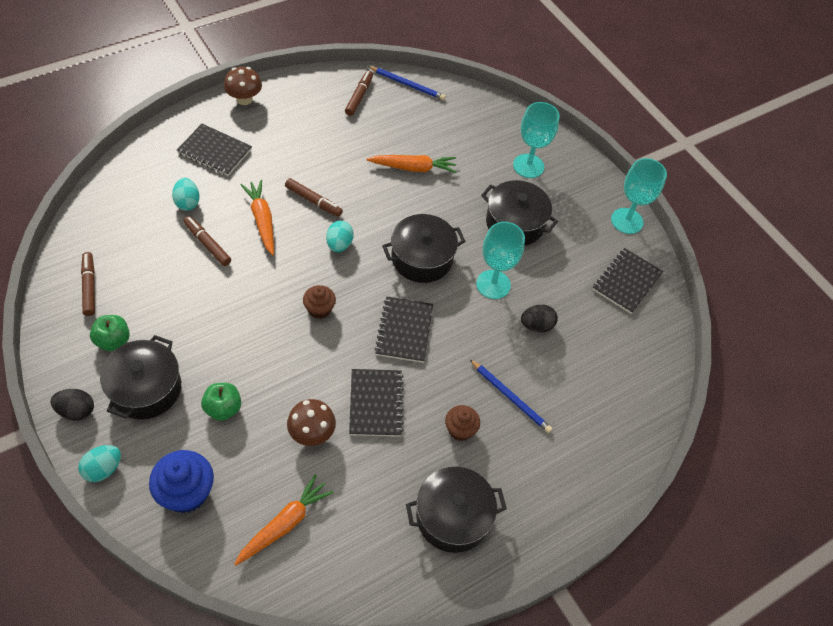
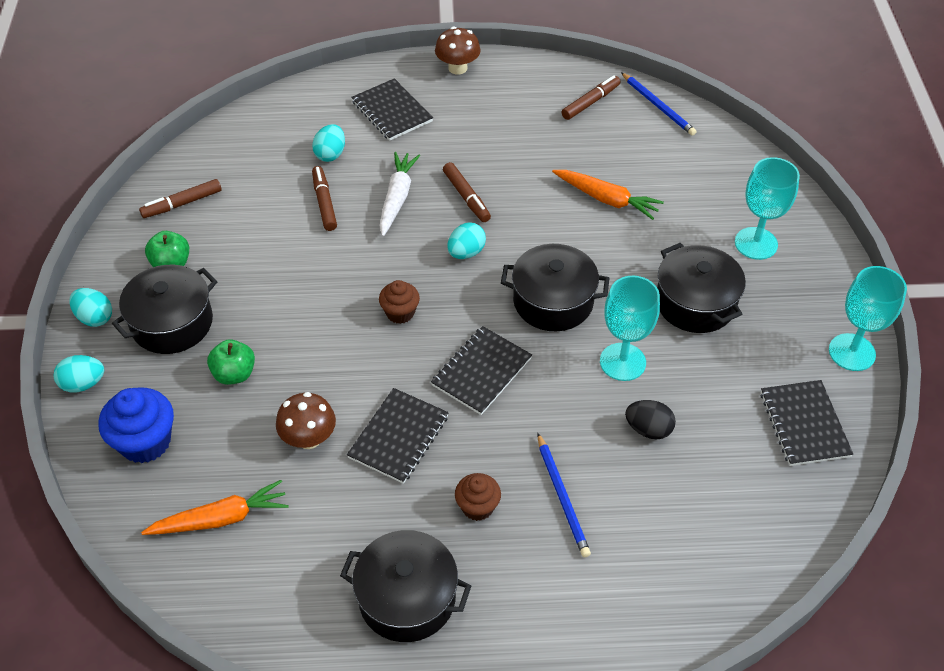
camera: 35 degrees right, 5 degrees down
black egg [50,389,94,420] -> turquoise egg [69,288,112,327]
brown marker [81,252,95,316] -> brown marker turned 135 degrees counterclockwise [139,179,222,218]
orange carrot [241,180,274,255] -> white carrot [380,152,420,237]
black notebook [592,248,663,314] -> black notebook turned 75 degrees counterclockwise [760,380,853,466]

